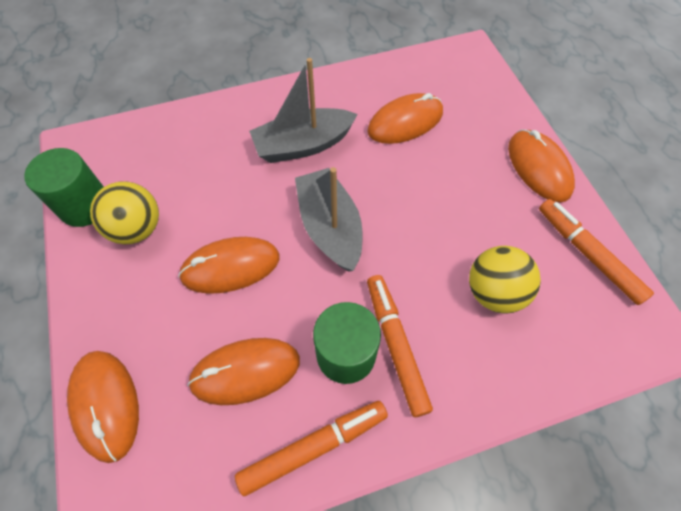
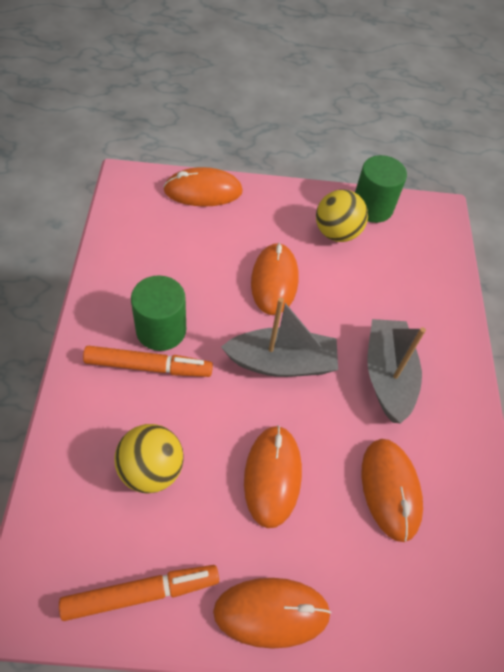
camera: 105 degrees right, 5 degrees down
orange mouse [187,338,300,405] -> orange mouse moved to [244,425,302,528]
orange marker [235,401,388,496] -> none

